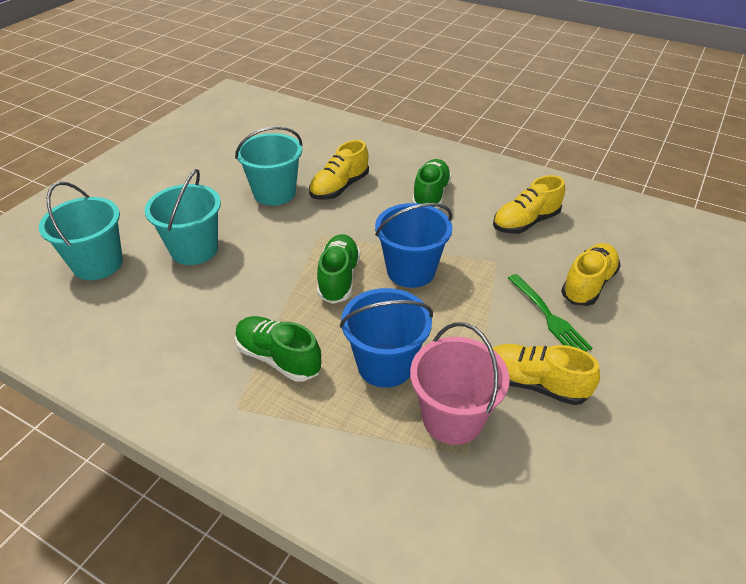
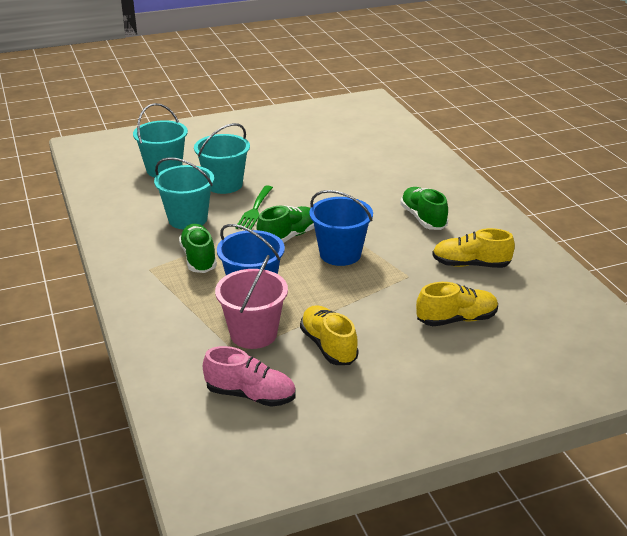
camera: 40 degrees right, 10 degrees down
turquoise bucket [235,126,303,206] -> turquoise bucket moved to [154,157,214,229]
yellow shoe [309,140,369,200] -> none
green shoe [412,159,452,209] -> green shoe turned 75 degrees counterclockwise [400,187,448,230]
green fork [508,274,592,352] -> green fork moved to [235,185,273,230]
none -> pink shoe [203,346,296,407]

